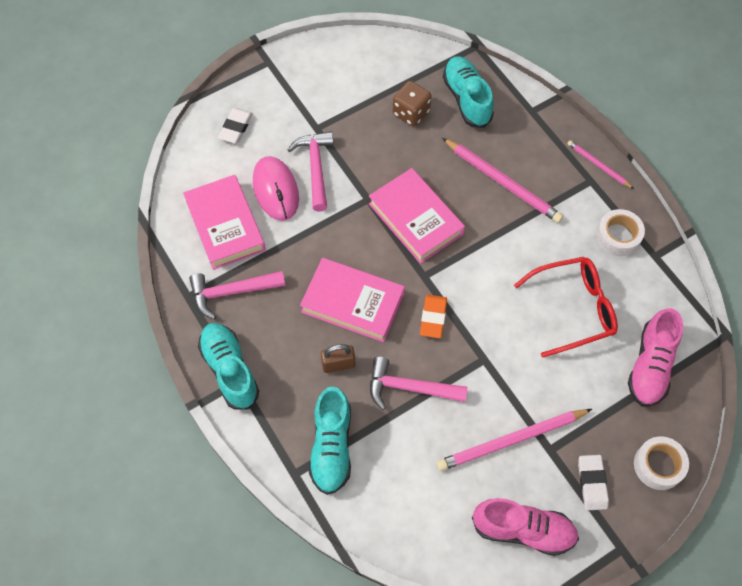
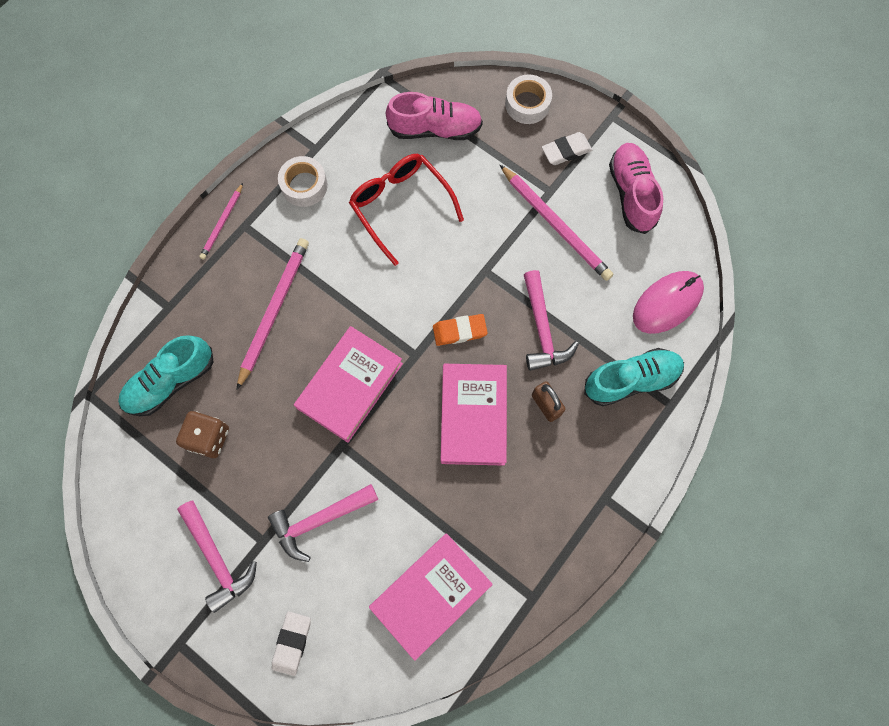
camera: 110 degrees left, 10 degrees up
pink hammer [189,271,285,319] -> pink hammer moved to [177,501,257,613]
turquoise shoe [198,323,259,410] -> none
white eraser [218,108,253,143] -> white eraser turned 75 degrees counterclockwise [272,612,311,676]
pink mouse [253,156,299,221] -> pink mouse moved to [633,271,704,334]

